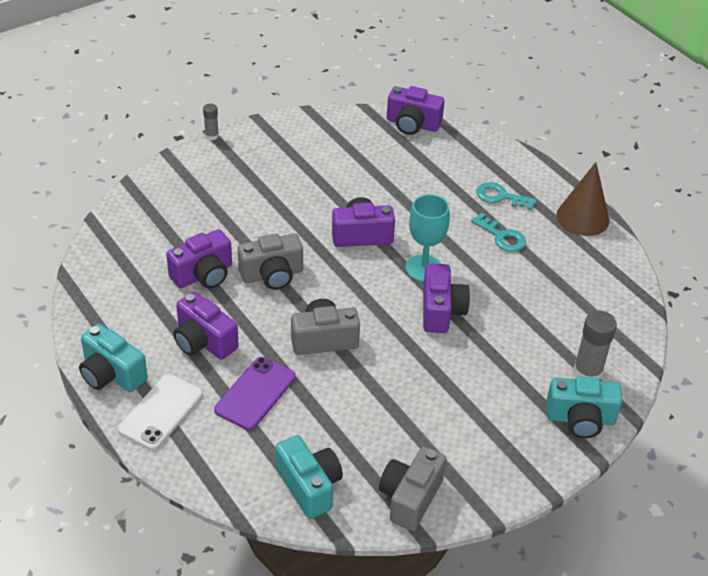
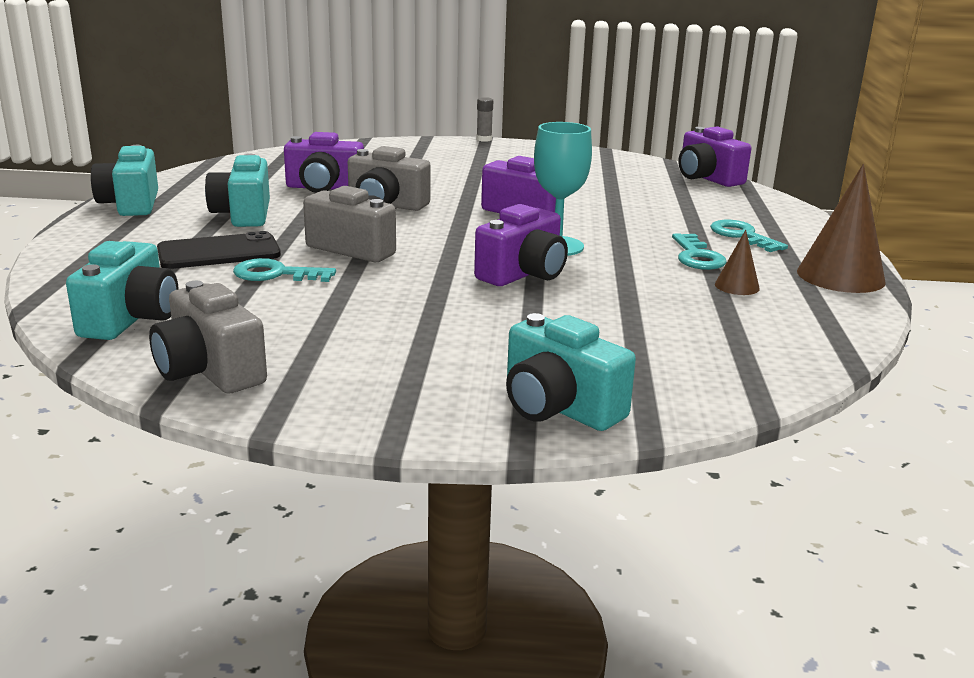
camera: 40 degrees right, 20 degrees down
white phone [118,374,203,450] -> none
purple camera [173,292,239,360] -> turquoise camera [205,154,270,227]
purple phone [214,357,296,430] -> black phone [157,231,281,269]
grey camera [379,447,446,531] -> grey camera turned 105 degrees counterclockwise [149,281,267,394]
grey glue stick [573,311,617,379] -> none
none -> turquoise key [233,258,336,282]
none -> brown cone [715,230,760,295]

